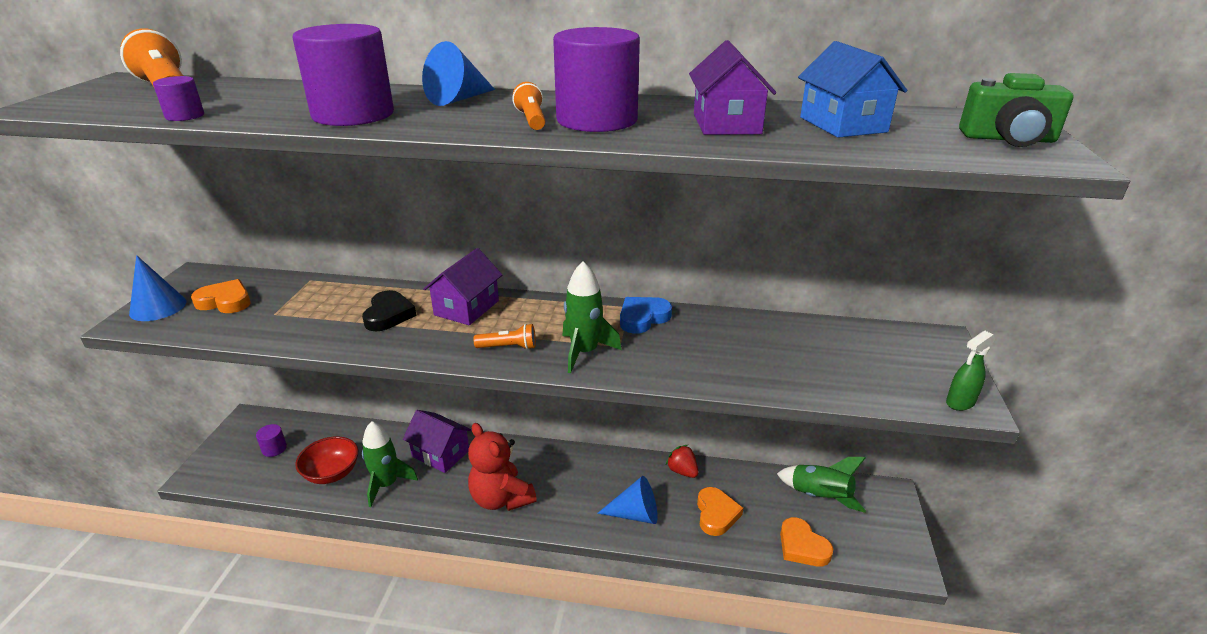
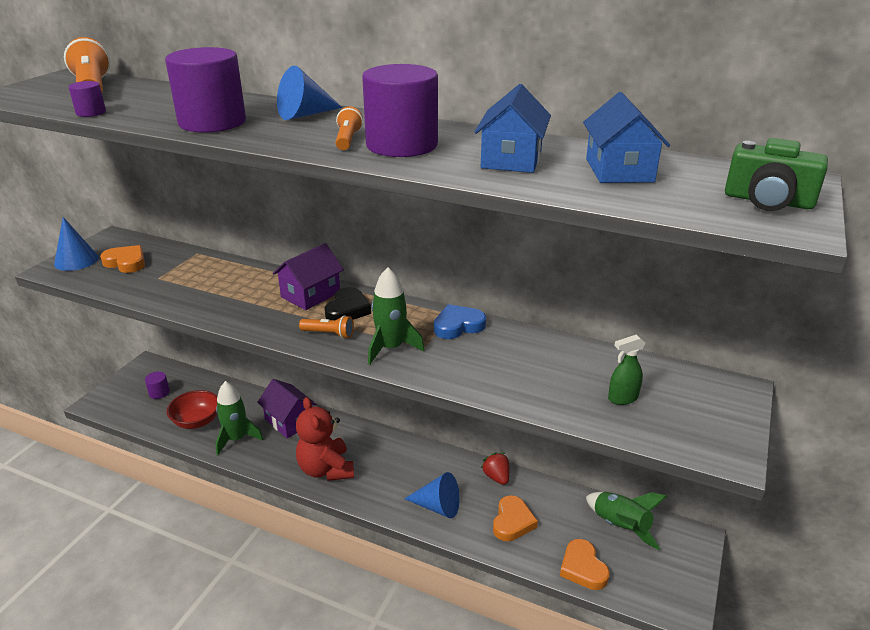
camera: 15 degrees right, 0 degrees up
black heart [362,290,416,331] -> black heart moved to [324,287,371,320]
purple house [689,40,776,135] -> blue house [475,84,551,173]
green spray bottle [946,331,995,411] -> green spray bottle moved to [608,334,646,405]

